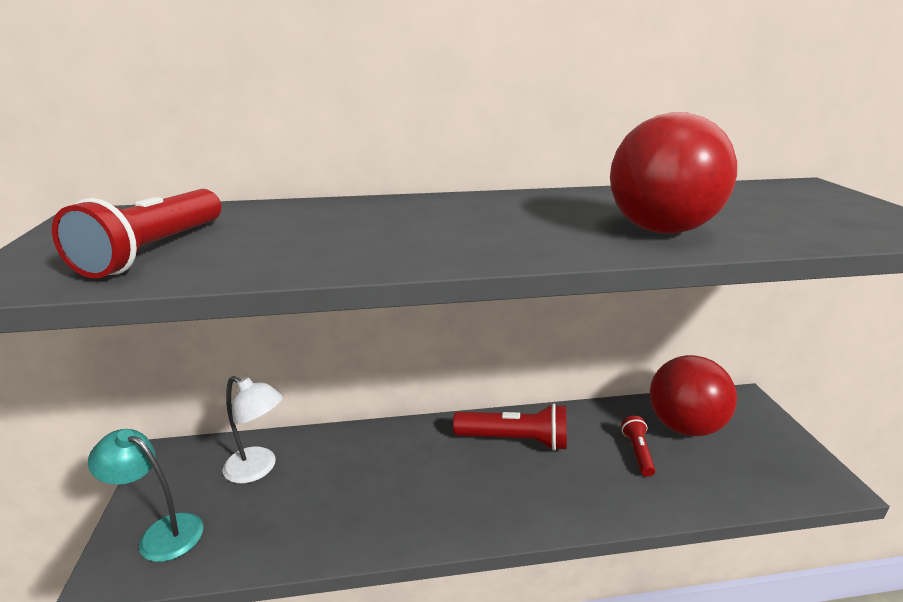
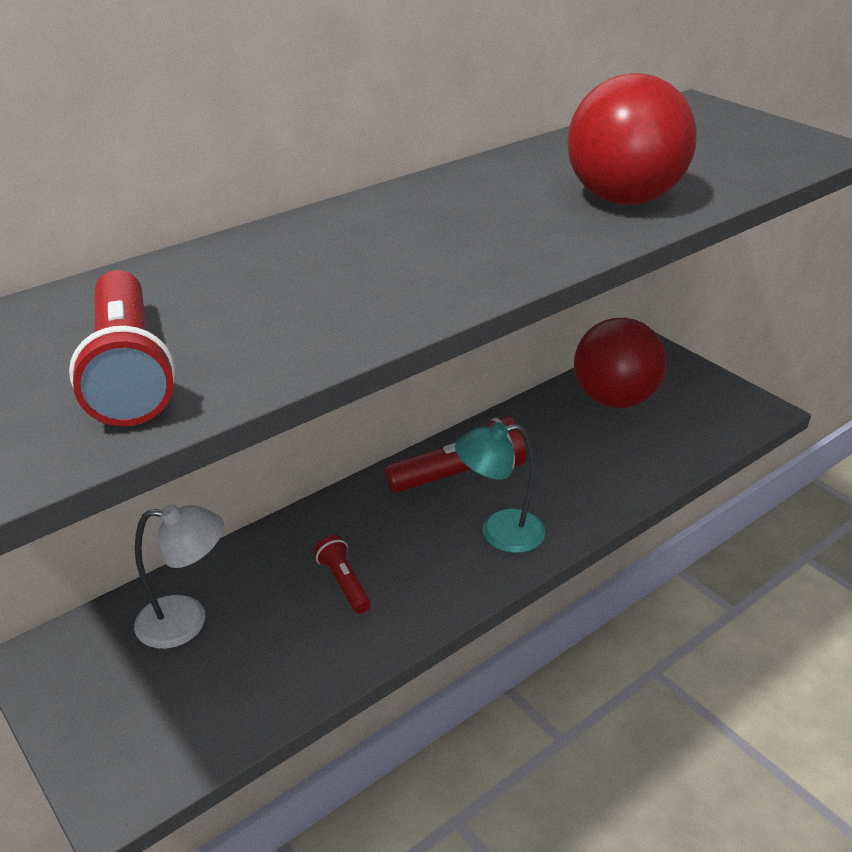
camera: 30 degrees left, 10 degrees up
turquoise lamp [88,429,203,562] -> turquoise lamp moved to [455,422,546,553]
red flashlight [621,416,655,477] -> red flashlight moved to [314,535,371,614]

